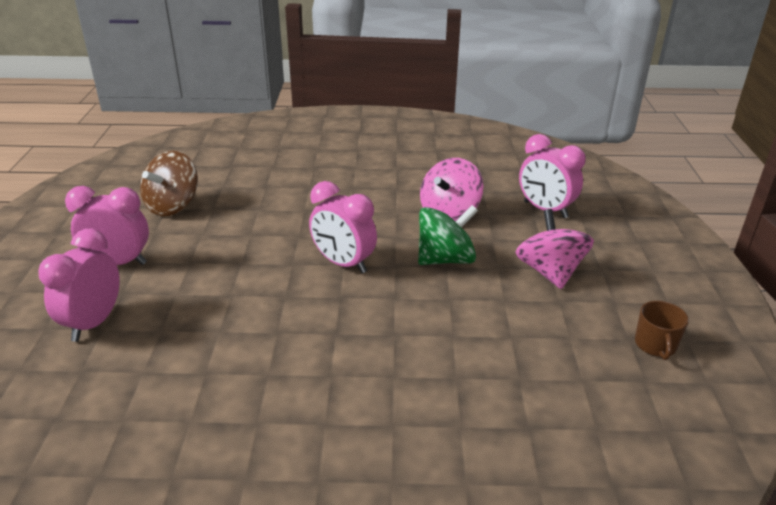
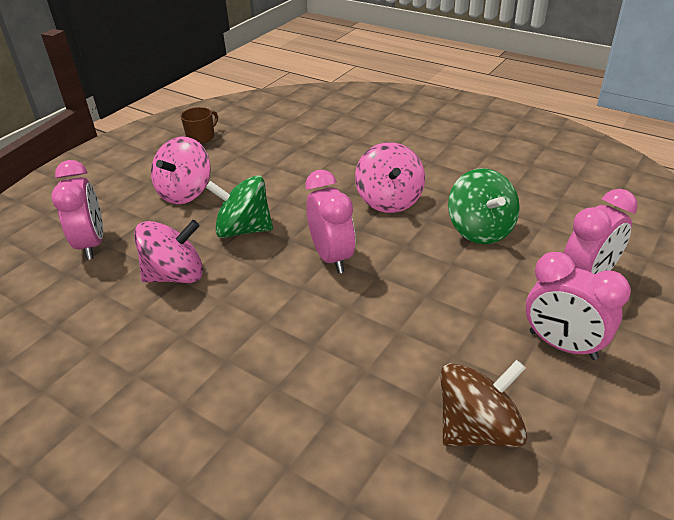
camera: 145 degrees left, 5 degrees up
none -> pink spinning top [355,142,425,213]
none -> green spinning top [448,168,520,244]

